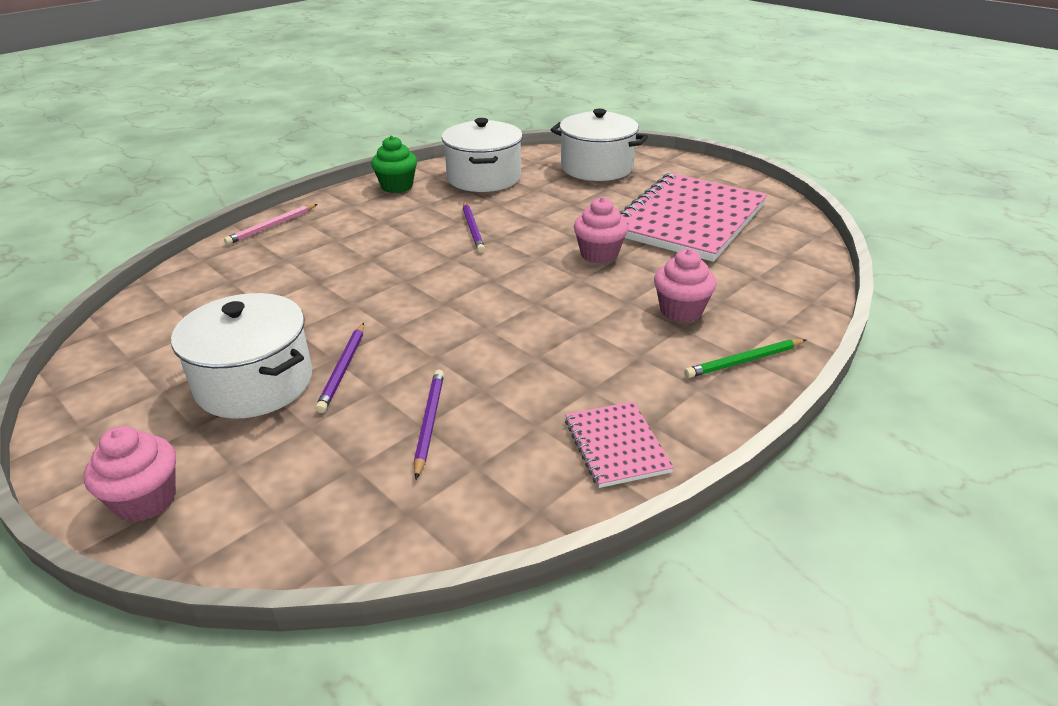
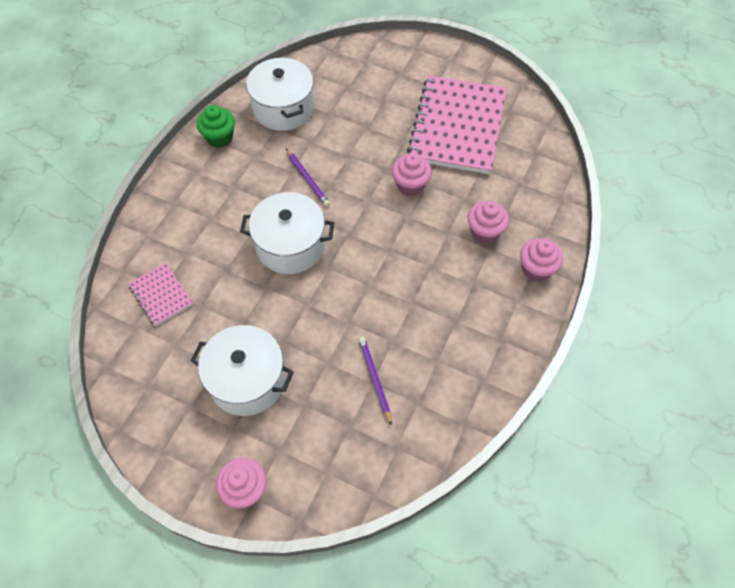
camera: 20 degrees left, 25 degrees up
pink pencil [224,204,317,245] -> none
purple pencil [315,323,364,413] -> none
white pot [551,109,648,181] -> white pot moved to [240,192,334,274]
pink notebook [565,401,674,488] -> pink notebook moved to [128,263,193,326]
green pencil [684,339,806,378] -> pink cupcake [520,238,563,282]

